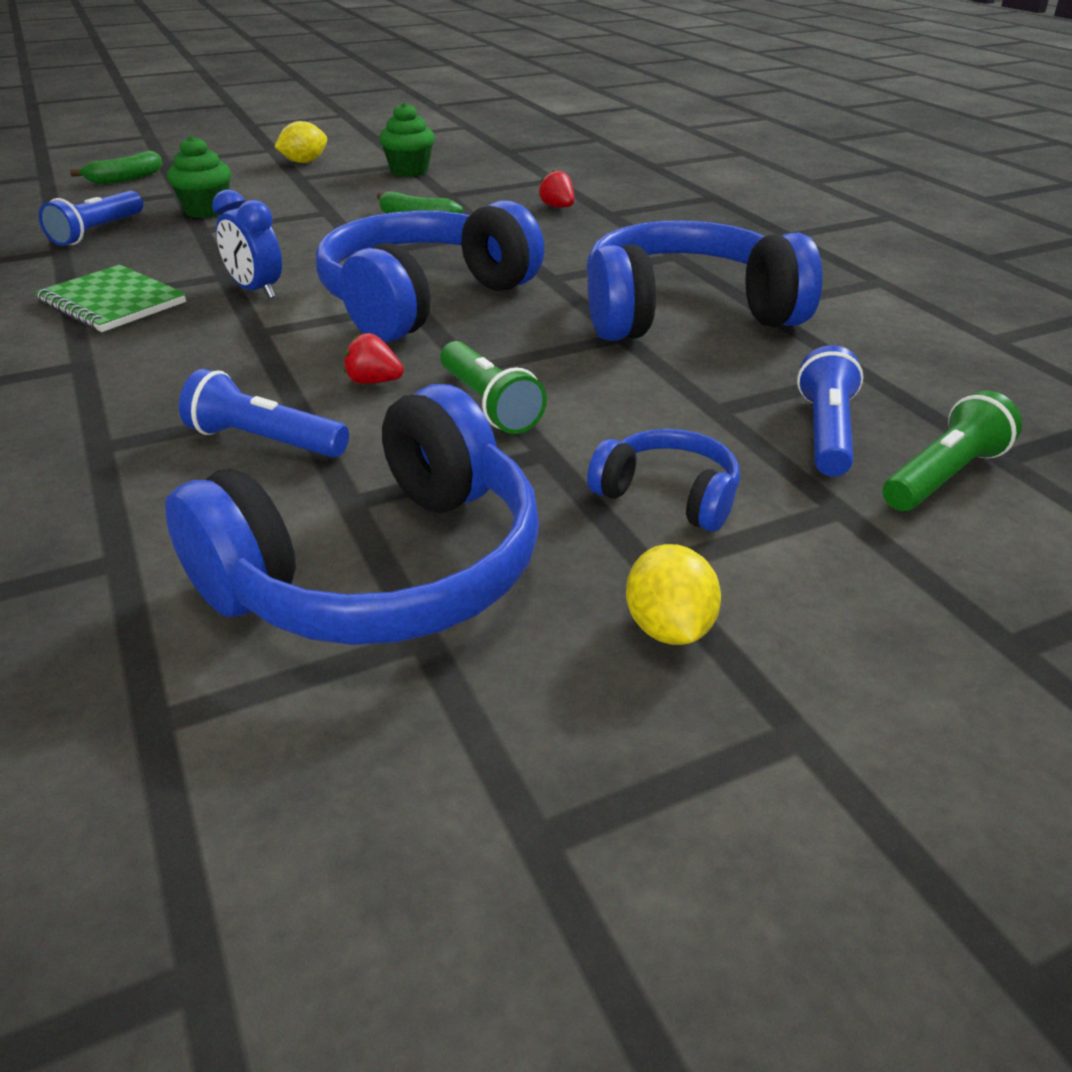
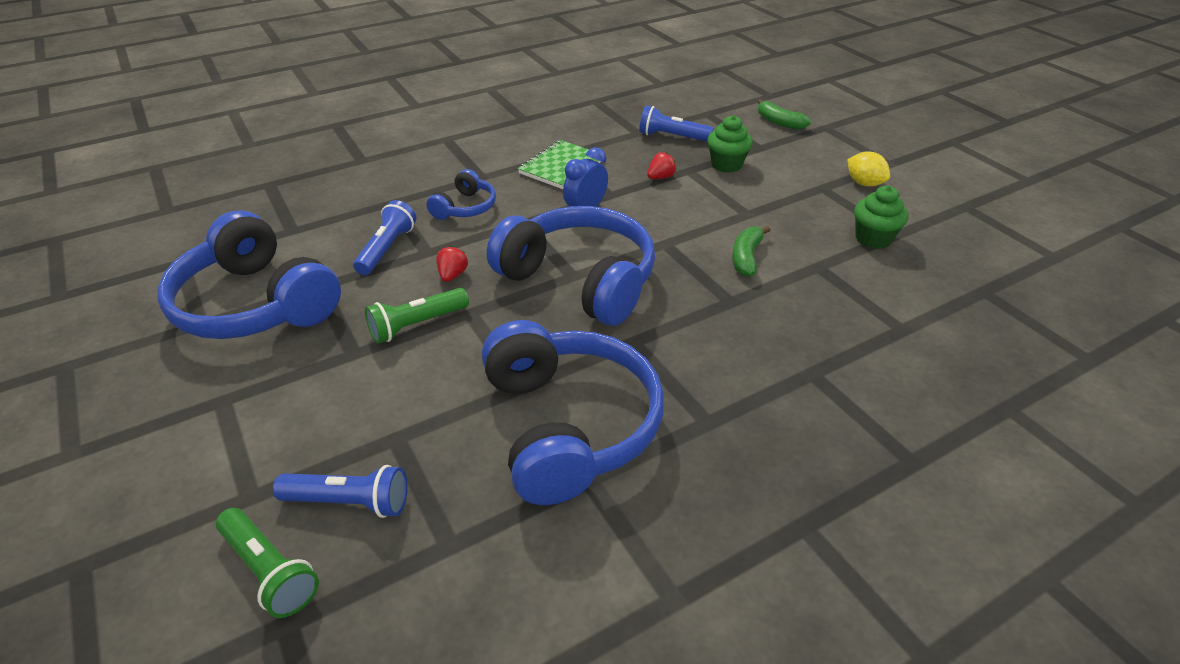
camera: 85 degrees right, 5 degrees up
red strawberry [539,170,574,207] -> red strawberry moved to [647,152,676,179]
blue headphones [587,429,740,532] -> blue headphones moved to [427,169,496,220]
yellow lemon [626,544,721,645] -> none

